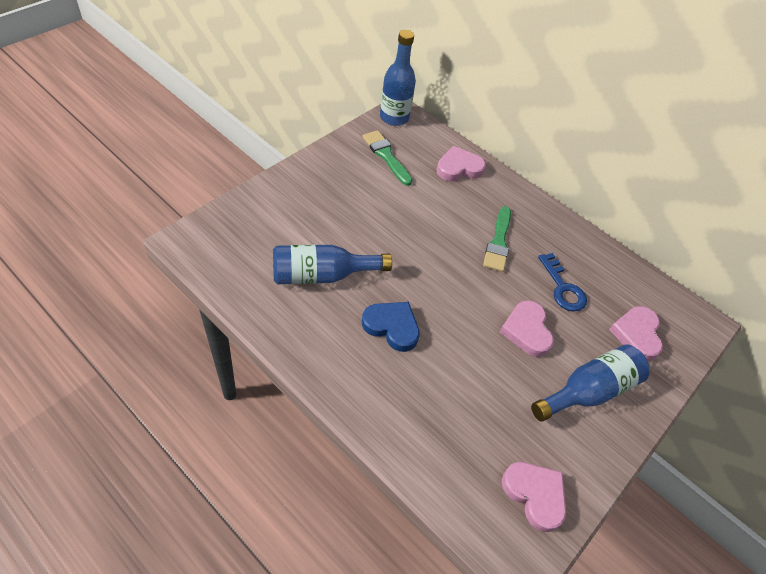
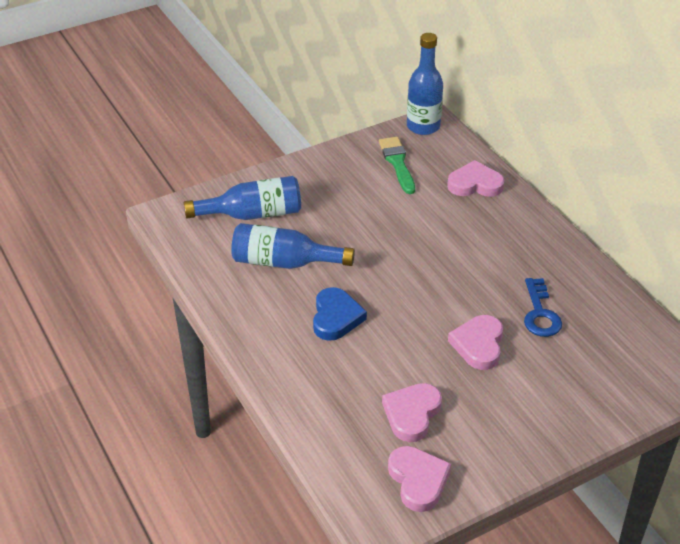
camera: 25 degrees right, 10 degrees down
blue heart [362,302,420,352] -> blue heart turned 45 degrees clockwise [313,287,367,341]
green brush [483,206,511,272] -> none
blue bottle [531,344,650,422] -> blue bottle moved to [184,176,301,220]
pink heart [609,306,663,361] -> pink heart moved to [382,383,442,442]

